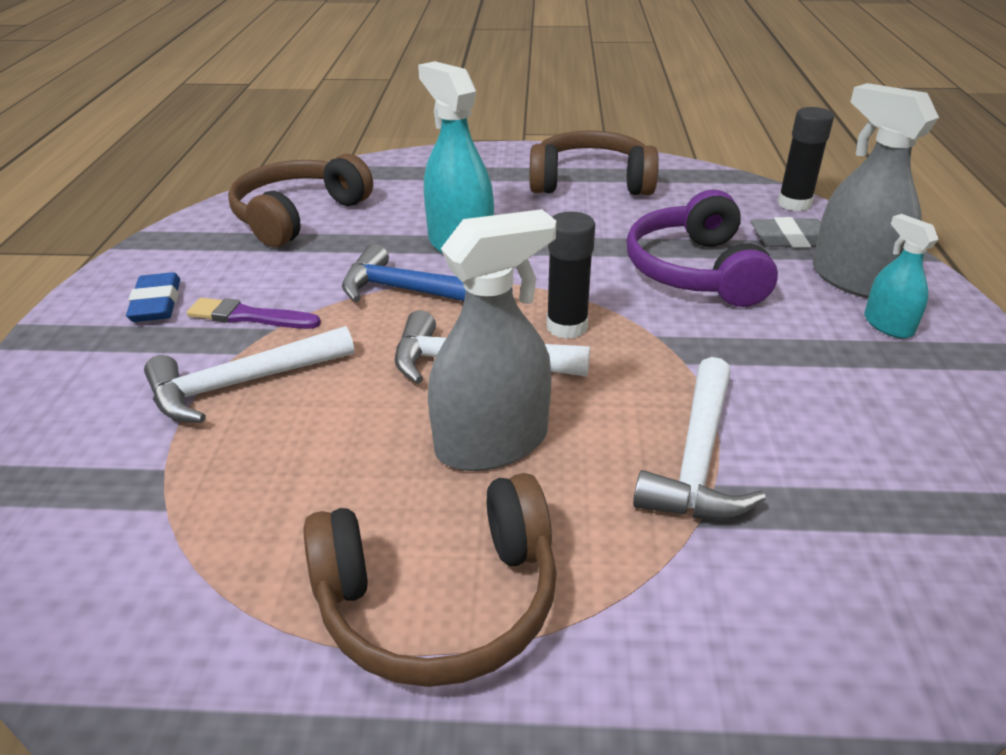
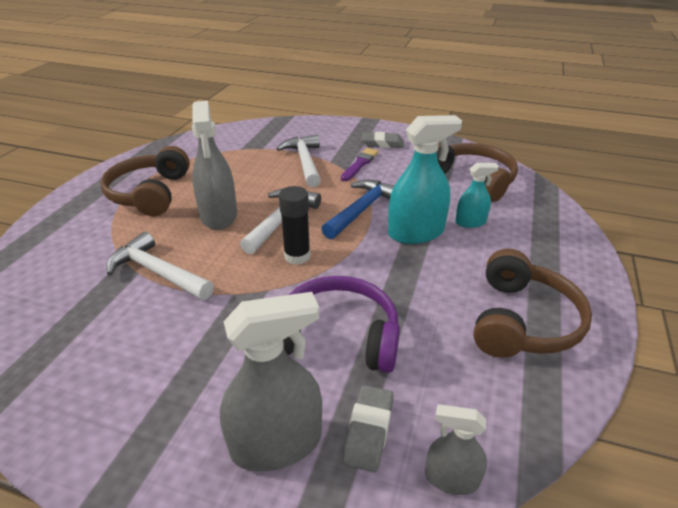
camera: 105 degrees right, 0 degrees up
blue eraser [126,272,180,322] -> grey eraser [362,132,404,148]
black glue stick [778,107,834,211] -> grey spray bottle [425,404,487,495]
turquoise spray bottle [864,214,939,338] -> turquoise spray bottle moved to [455,163,499,228]

